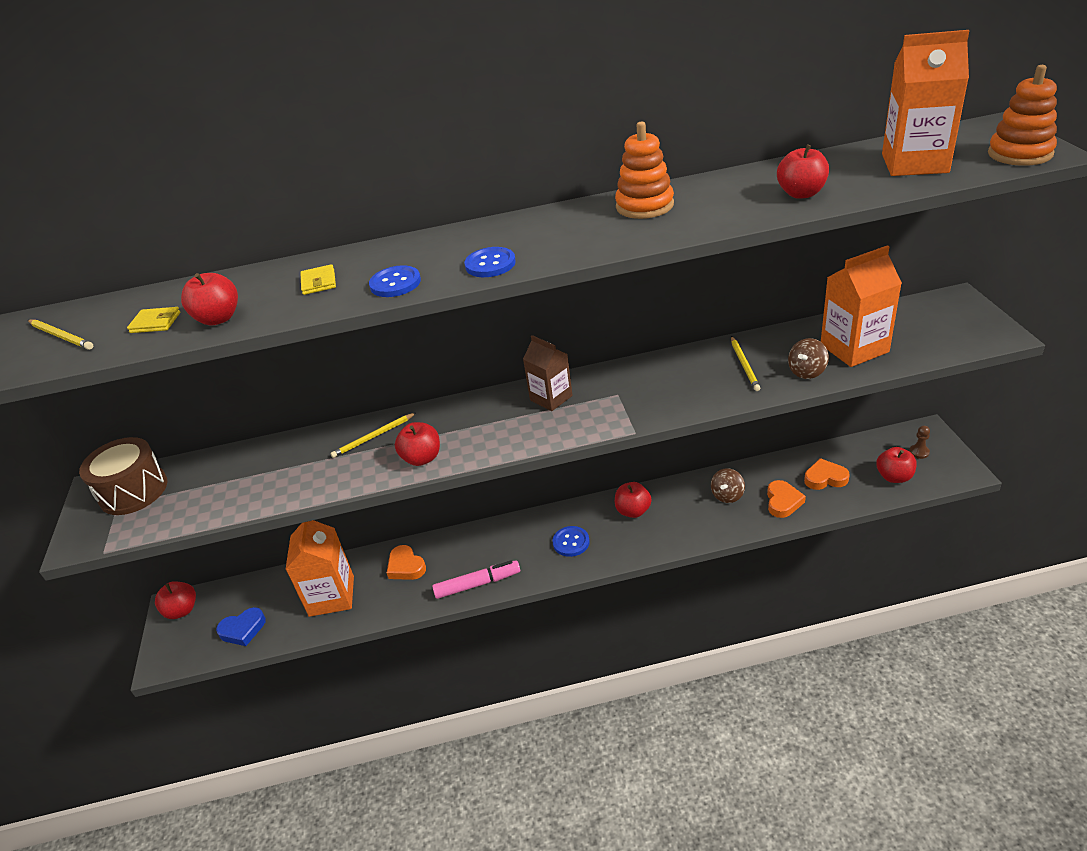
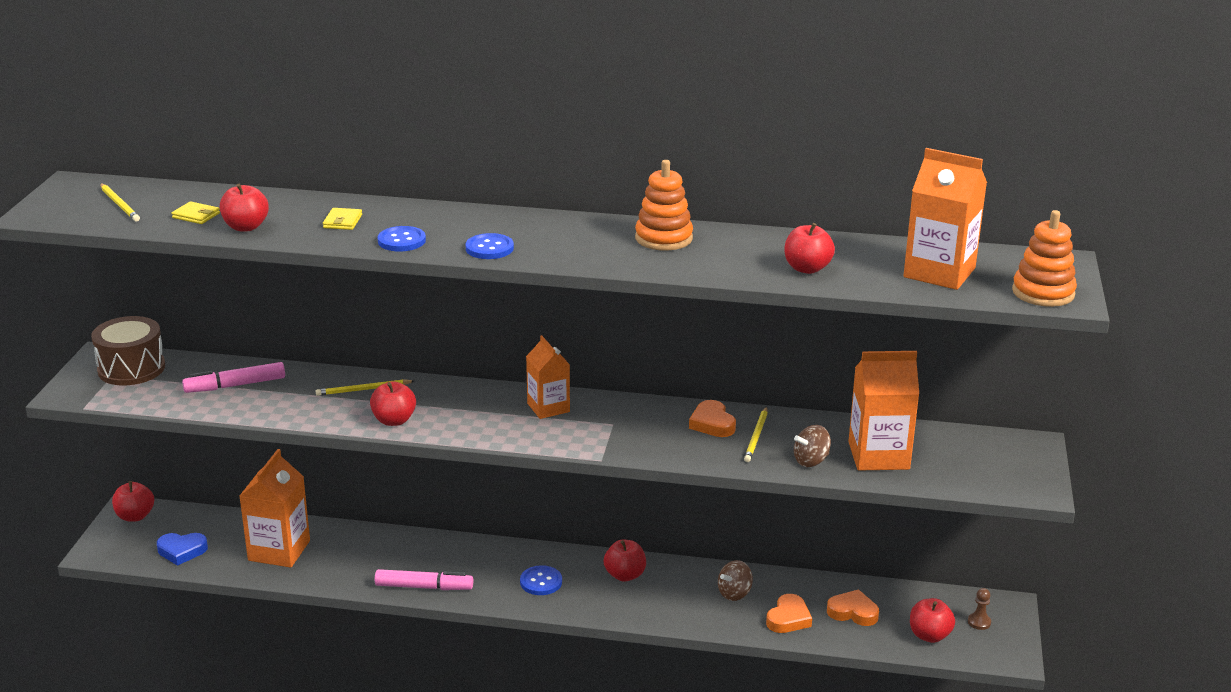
camera: 15 degrees right, 10 degrees down
orange heart [387,545,426,580] -> orange heart moved to [689,400,736,437]
brown carton [523,335,573,411] -> orange carton [526,335,570,419]
none -> pink marker [182,362,285,393]

